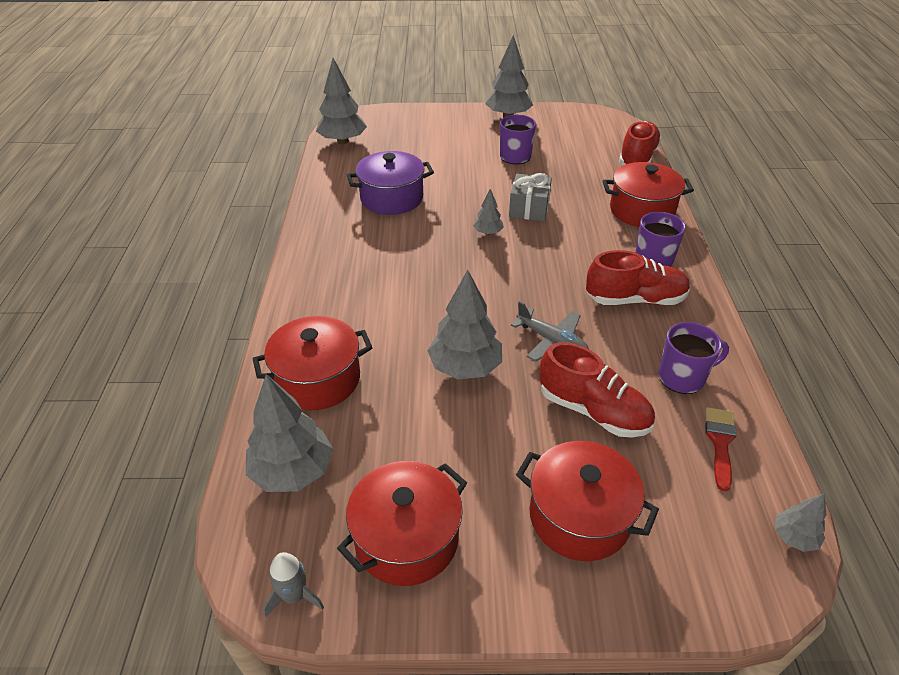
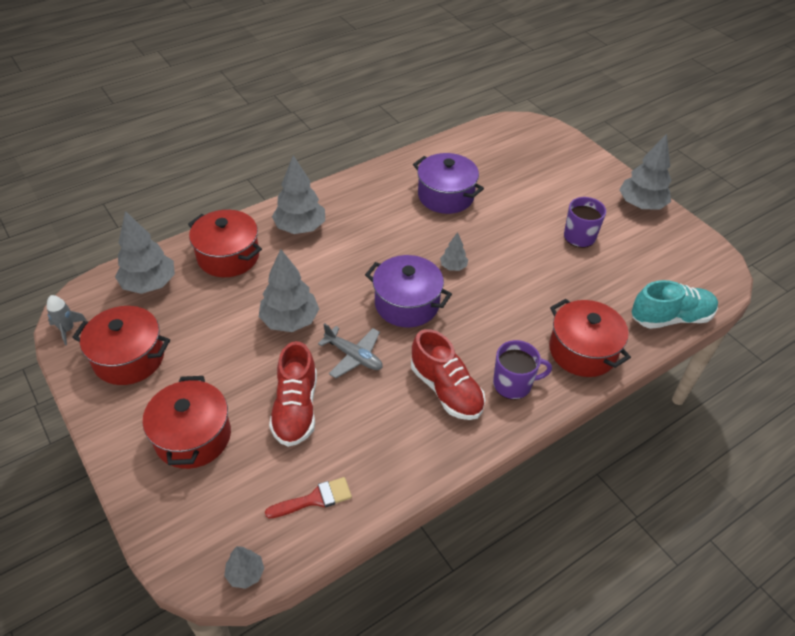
camera: 55 degrees right, 5 degrees up
grey tree [316,58,367,144] -> grey tree moved to [272,155,325,234]
grey gift [509,173,552,221] -> none
grey plane [511,301,589,362] -> grey plane turned 60 degrees counterclockwise [318,323,382,378]
red shoe [619,121,662,165] -> turquoise shoe [631,280,718,329]
purple mug [658,322,729,394] -> none
none -> purple pot [365,255,452,327]

